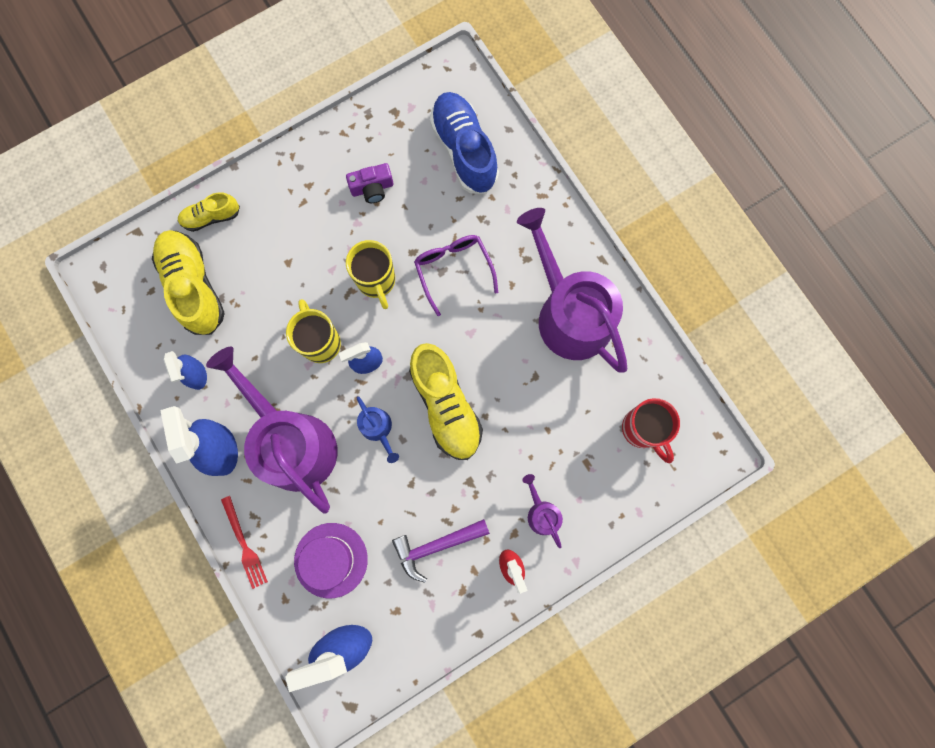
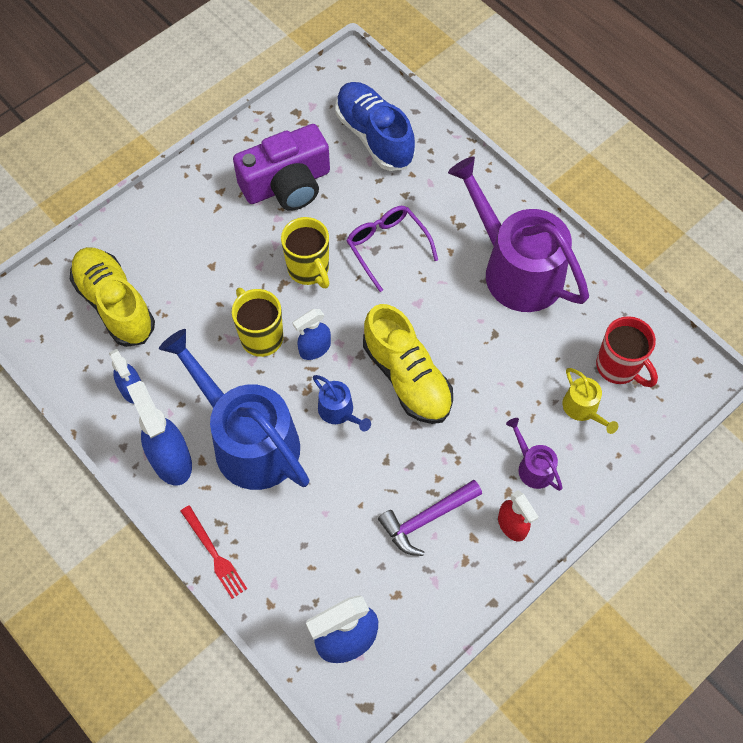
camera: 10 degrees left, 15 degrees down
yellow shoe [178,192,240,232] -> none
purple watering can [206,347,337,513] -> blue watering can [159,329,309,490]
purple hat [294,523,368,598] -> none
purple camera [346,163,393,203] -> purple camera [233,124,330,211], size x2.00
none -> yellow watering can [563,368,618,434]

